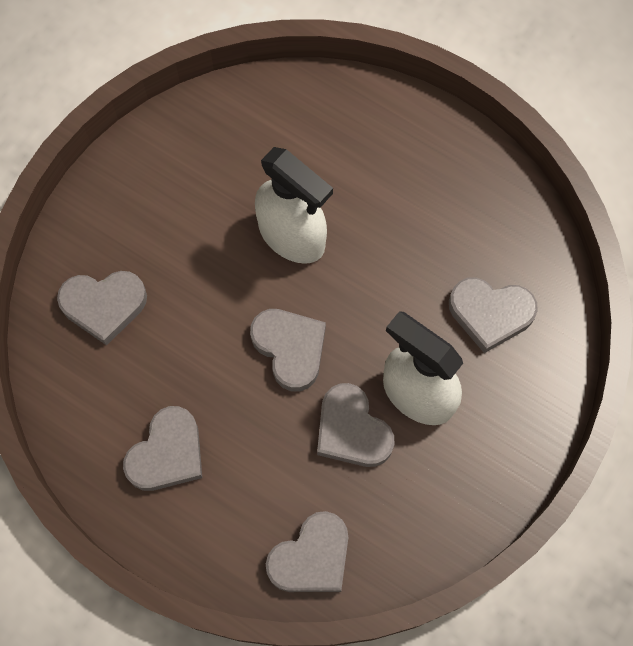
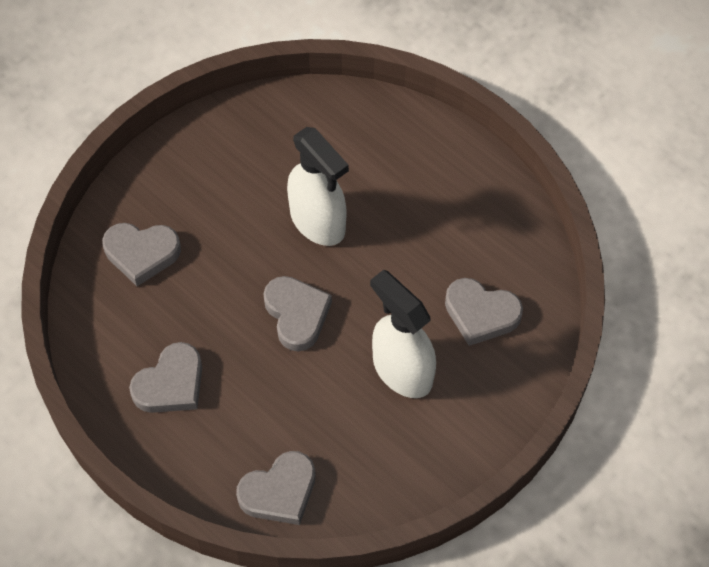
camera: 10 degrees right, 10 degrees down
grey heart [317,383,394,467] -> none

